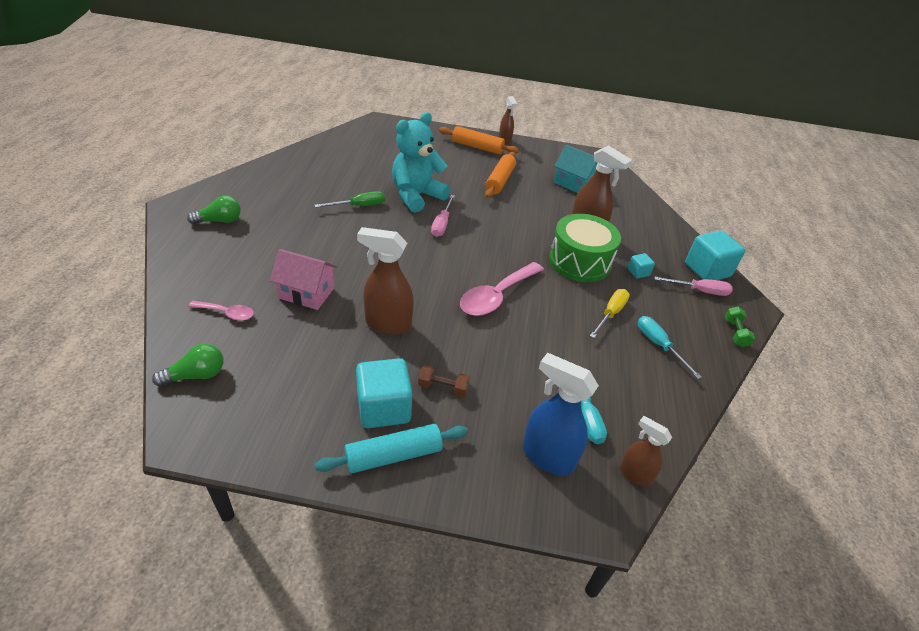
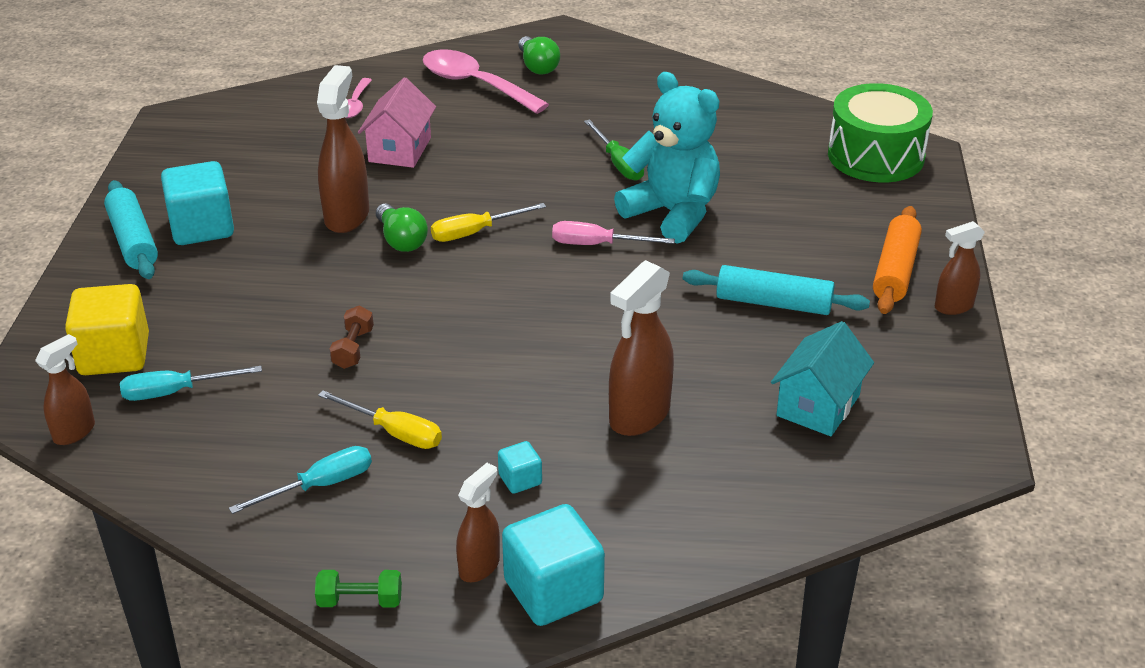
camera: 90 degrees right, 5 degrees down
green light bulb [152,344,223,387] -> green light bulb moved to [376,203,428,252]
brown dumbbell [418,365,470,397] -> brown dumbbell moved to [330,306,374,369]
pink spoon [460,262,544,316] -> pink spoon moved to [423,49,549,114]
orange rolling pin [485,152,516,198] -> turquoise rolling pin [683,265,870,315]
blue spray bottle [523,353,599,476] -> yellow cube [65,284,149,375]
green drum [549,214,621,282] -> green drum moved to [828,83,933,182]
pink screwdriver [654,277,733,296] -> brown spray bottle [456,463,500,582]
none -> yellow screwdriver [431,203,546,242]

